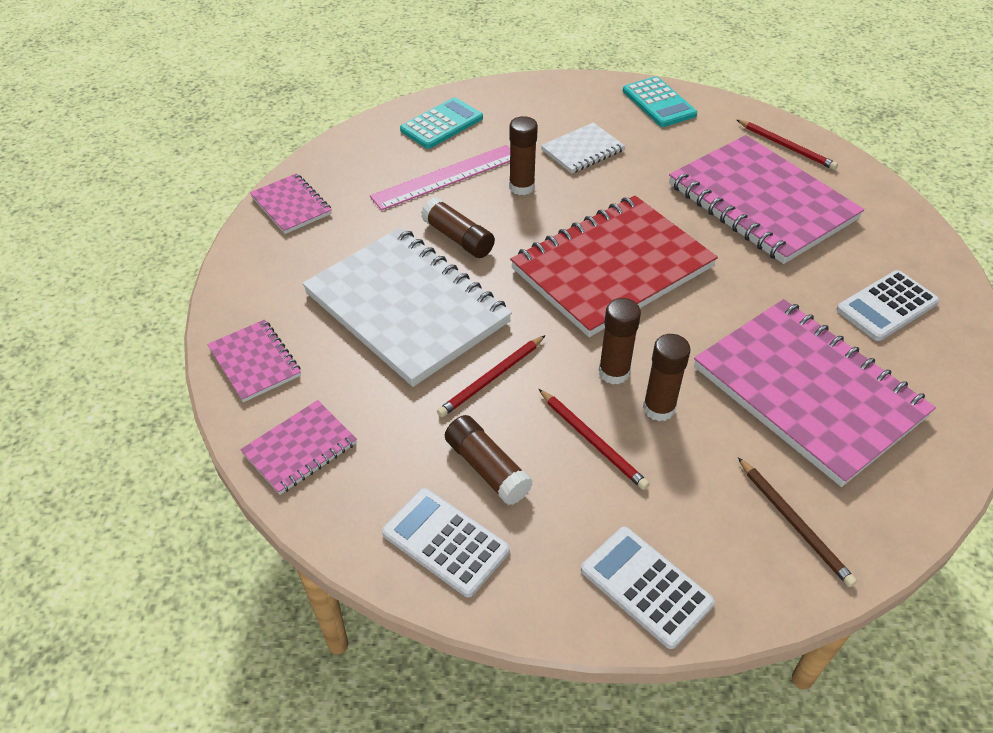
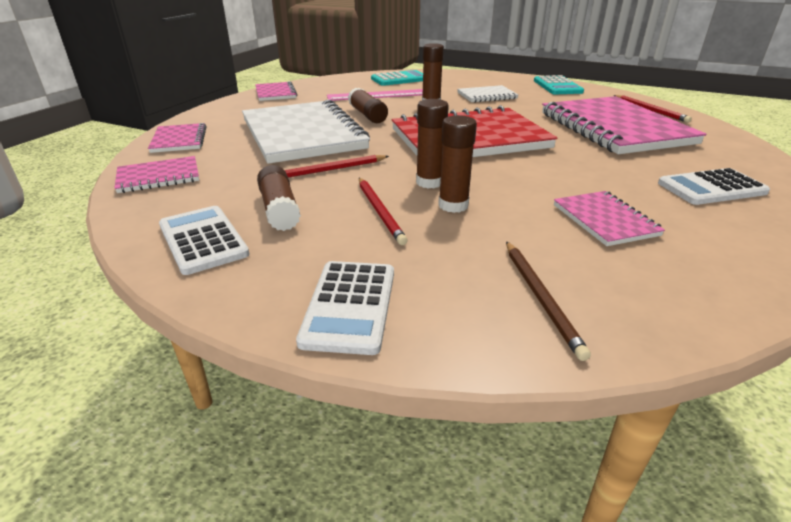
camera: 20 degrees right, 15 degrees down
white calculator [581,527,715,649] -> white calculator turned 150 degrees counterclockwise [296,261,394,355]
pink notebook [694,299,936,487] -> pink notebook [554,191,665,246], size x0.47

